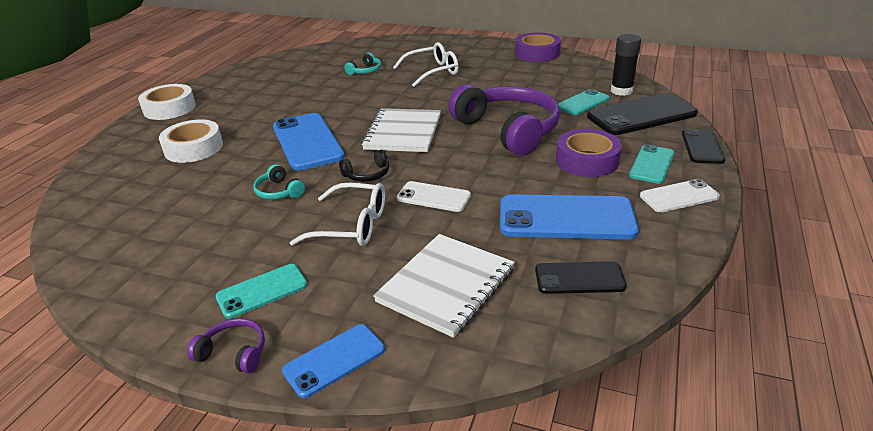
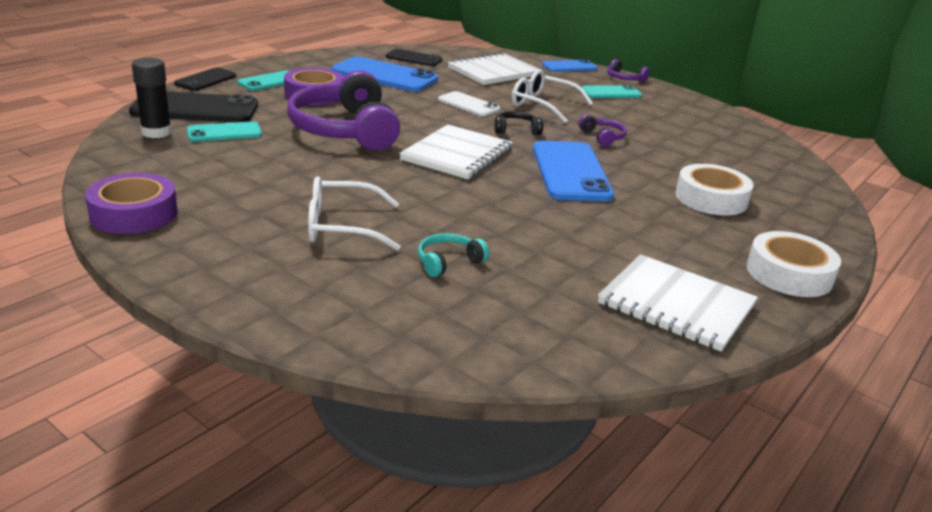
camera: 165 degrees left, 5 degrees down
turquoise headphones [253,164,305,200] -> purple headphones [578,114,627,146]
white phone [640,179,720,213] -> none
none -> white notebook [598,254,758,352]

